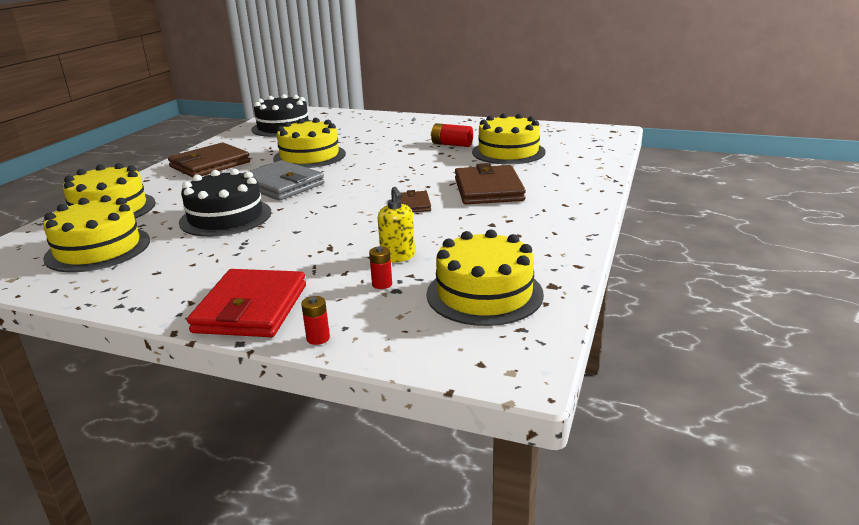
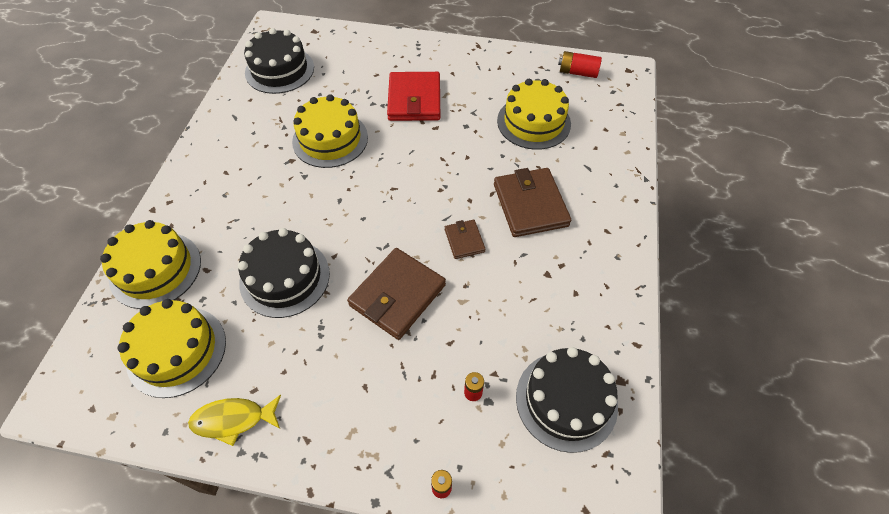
camera: 10 degrees left, 30 degrees up
brown wallet [168,142,250,177] -> brown wallet moved to [347,248,446,340]
red wallet [187,269,306,337] -> red wallet moved to [387,72,440,121]
grey wallet [244,160,325,200] -> none
yellow soap dispenser [378,187,415,262] -> none
yellow cake [427,229,544,326] -> black cake [516,347,618,453]
red battery [431,123,473,147] -> red battery moved to [558,51,602,78]
none -> yellow fish [188,395,281,446]

